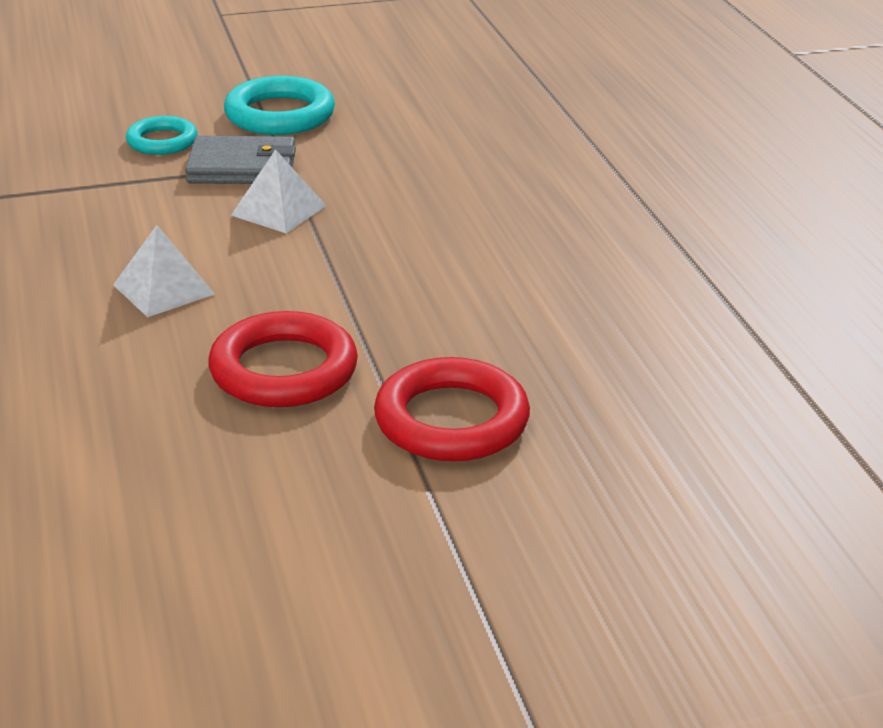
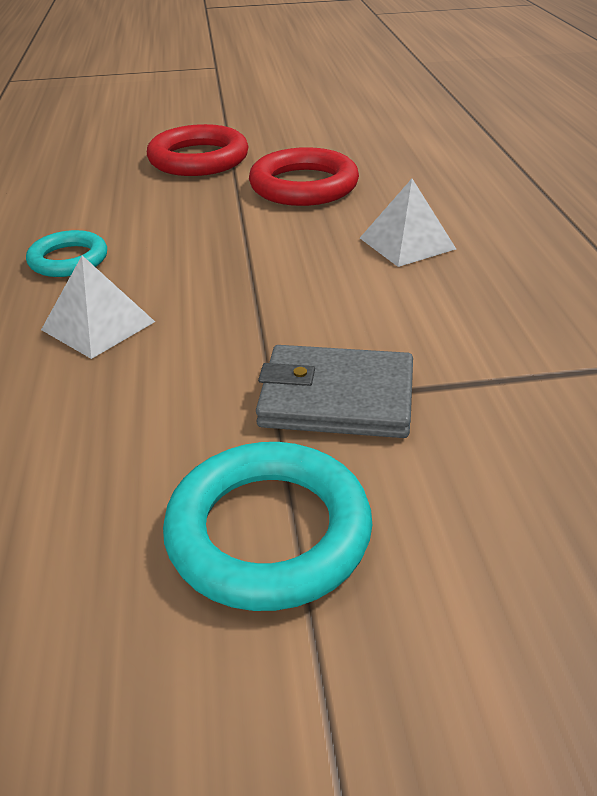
camera: 170 degrees left, 5 degrees up
turquoise ring [126,116,198,155] -> turquoise ring moved to [26,230,107,277]
white pyramid [231,149,326,233] -> white pyramid moved to [41,255,155,359]

